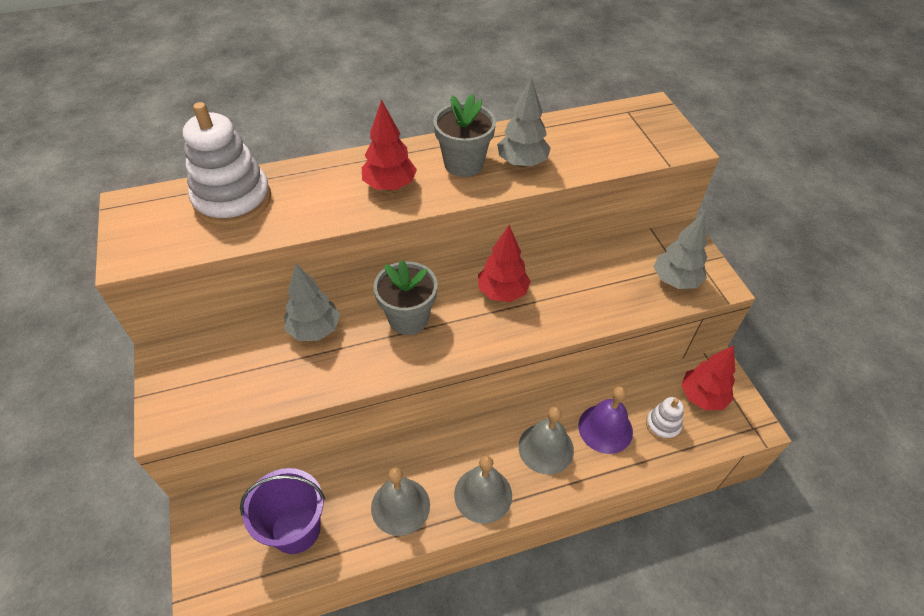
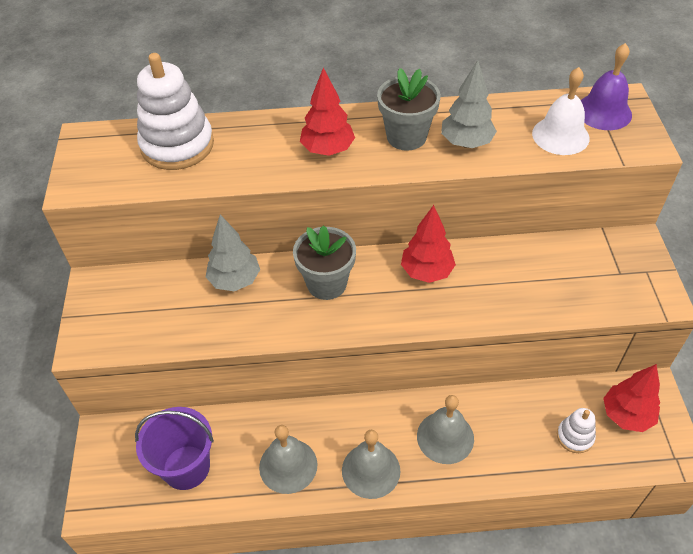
camera: 15 degrees right, 0 degrees up
purple bell [578,387,633,454] -> purple bell moved to [581,43,632,130]
grey tree [654,213,707,289] -> none
none -> white bell [532,67,590,155]

